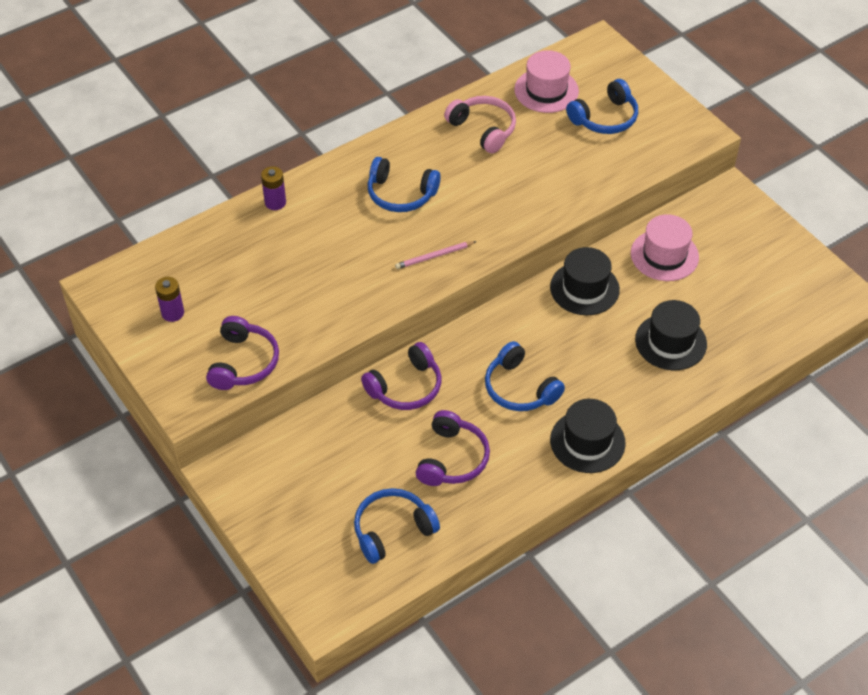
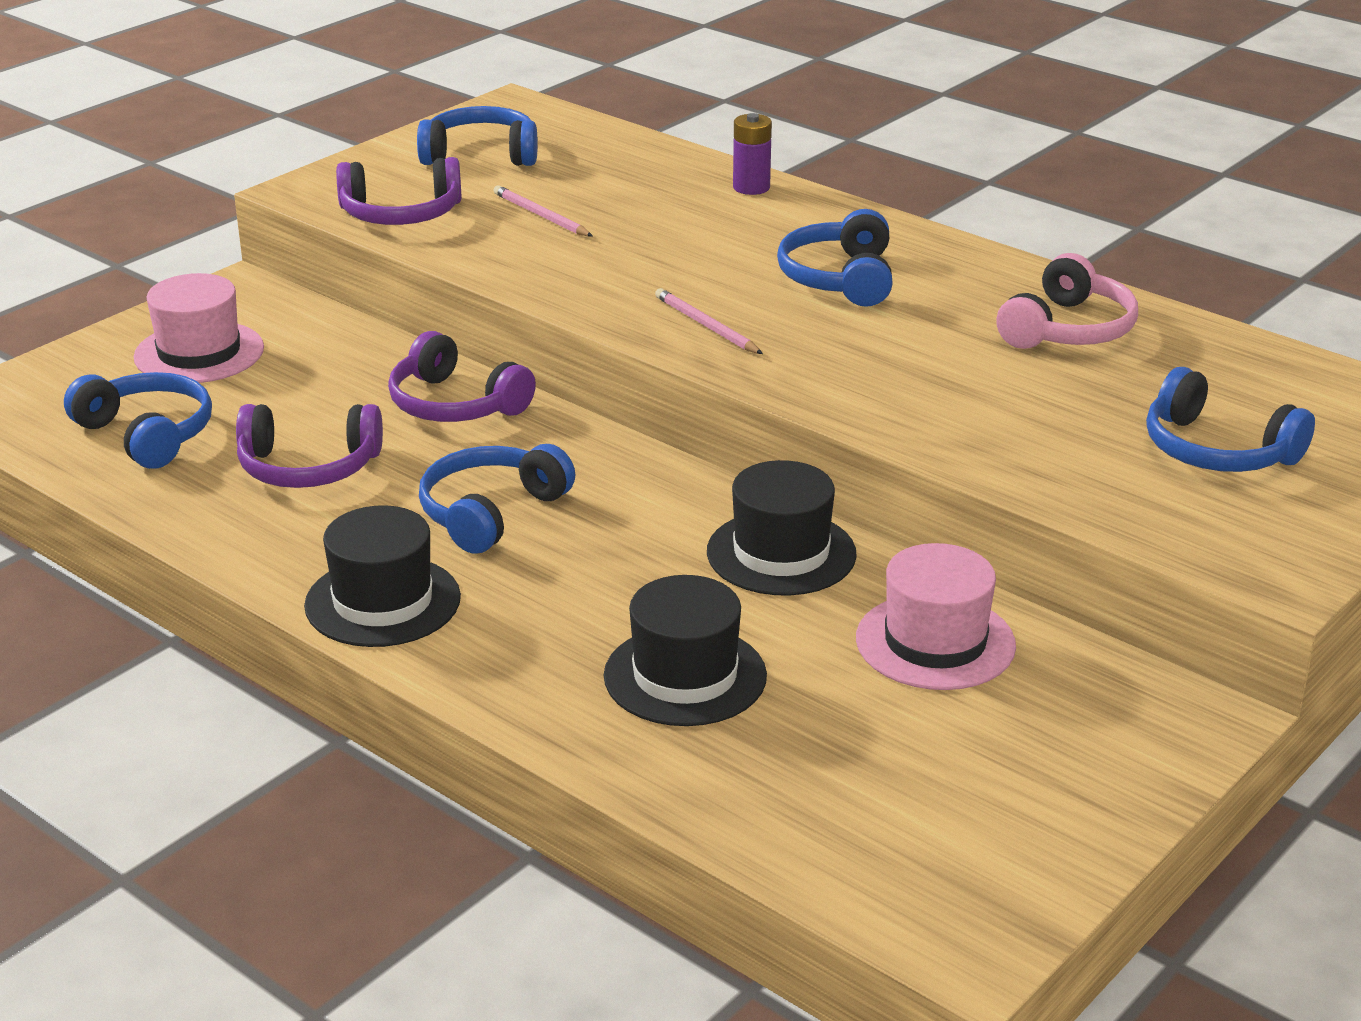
camera: 75 degrees right, 20 degrees down
purple battery [155,277,184,322] -> blue headphones [417,106,538,166]
pink hat [514,50,579,113] -> pink hat moved to [133,273,264,383]
none -> pink pencil [494,185,592,236]

